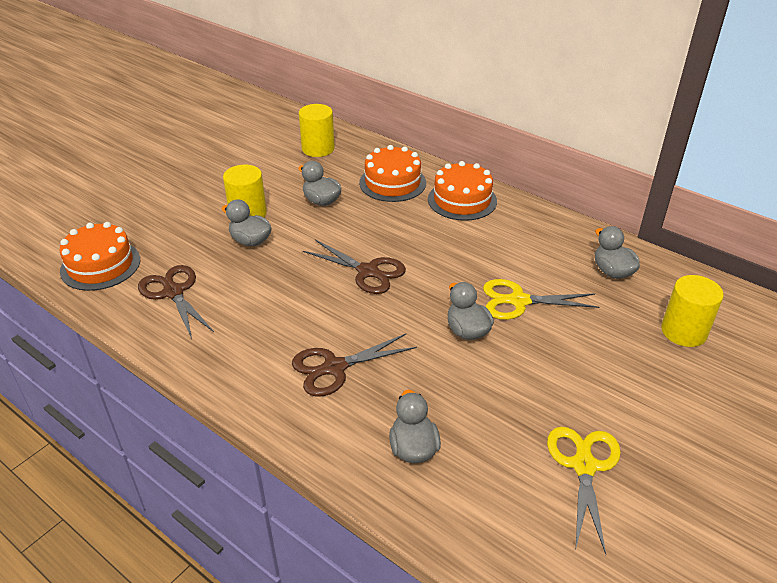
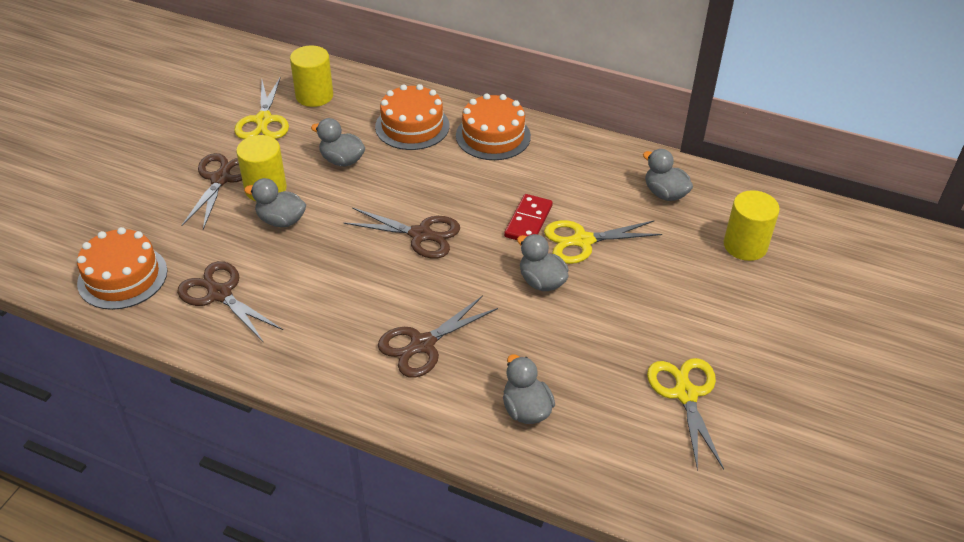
camera: 15 degrees left, 5 degrees up
none -> brown scissors [181,153,242,229]
none -> yellow scissors [234,76,289,139]
none -> red domino [504,194,553,240]

